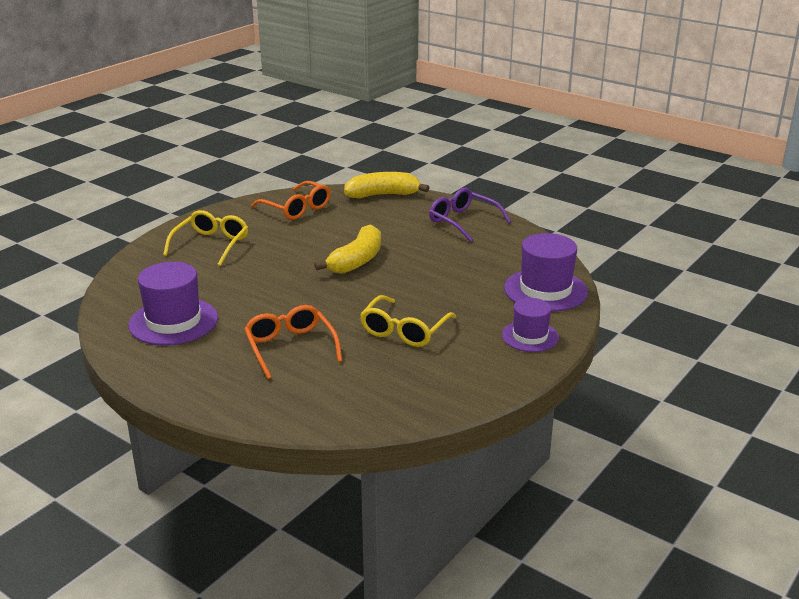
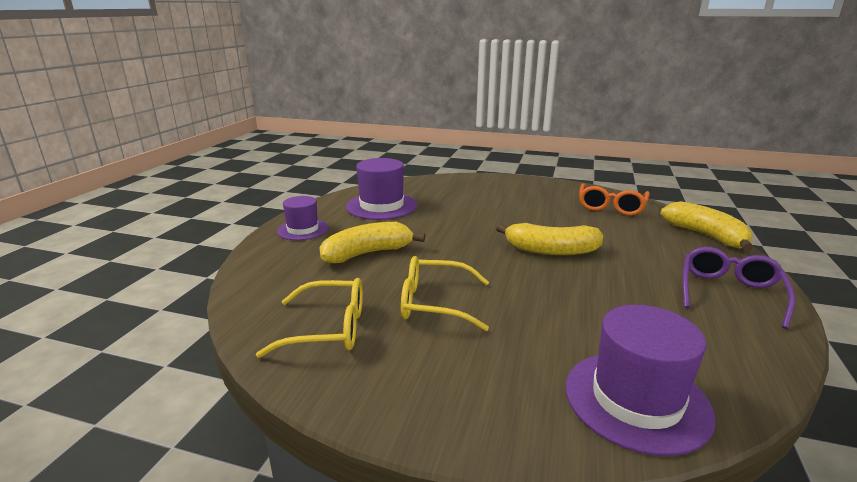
camera: 70 degrees right, 5 degrees down
yellow glasses [163,210,248,266] -> yellow glasses moved to [256,278,363,358]
orange glasses [244,305,342,379] -> yellow banana [319,222,425,263]
purple hat [502,298,559,352] -> purple hat moved to [277,196,328,240]

